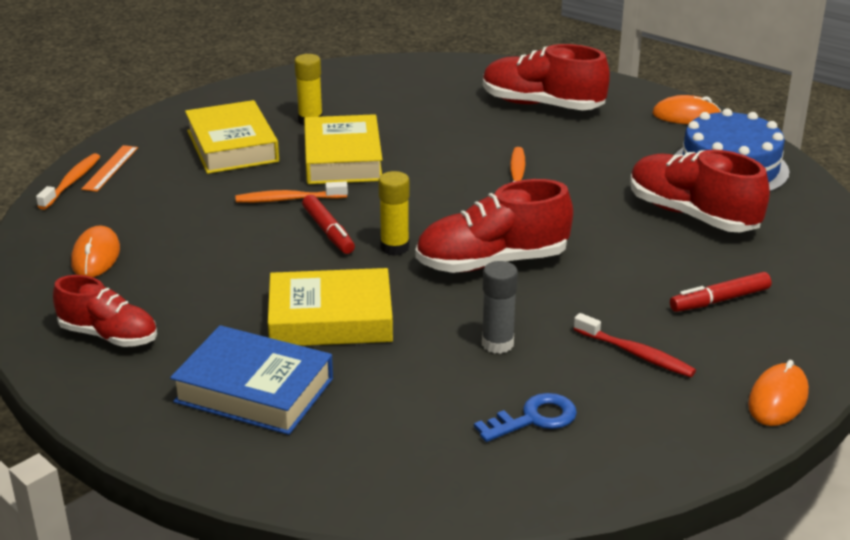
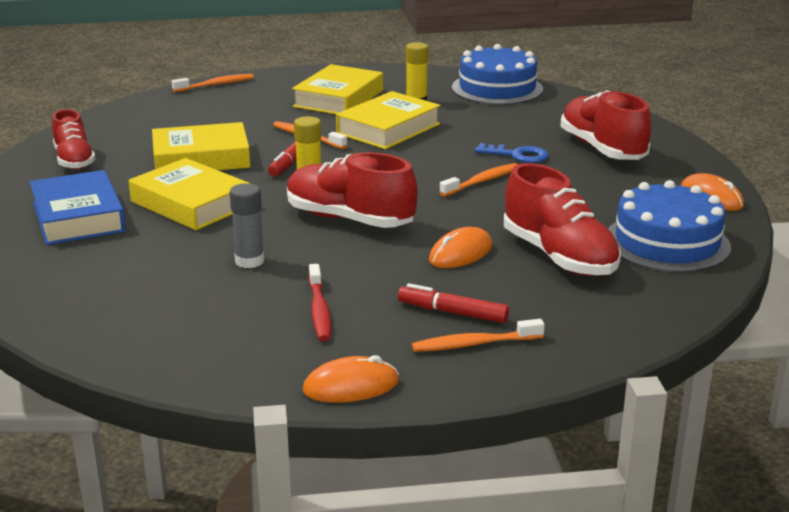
camera: 45 degrees right, 5 degrees down
orange mouse [71,225,120,277] -> orange mouse moved to [429,227,492,268]
orange ruler [81,145,138,192] -> none
blue key [474,393,577,442] -> blue key moved to [475,143,548,163]
red shoe [630,150,770,232] -> red shoe turned 150 degrees clockwise [504,163,621,276]
none -> yellow book [152,122,250,170]
none -> orange toothbrush [412,319,545,352]
none -> blue cake [452,44,543,105]

